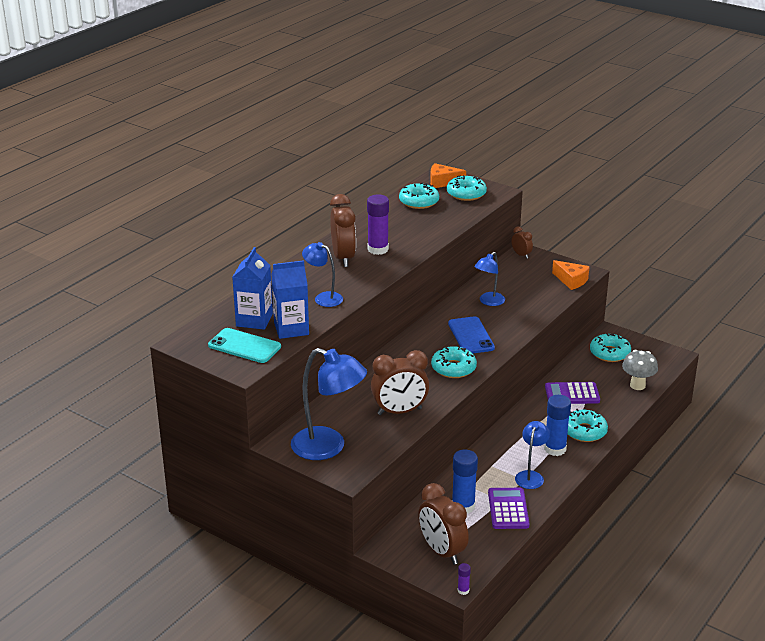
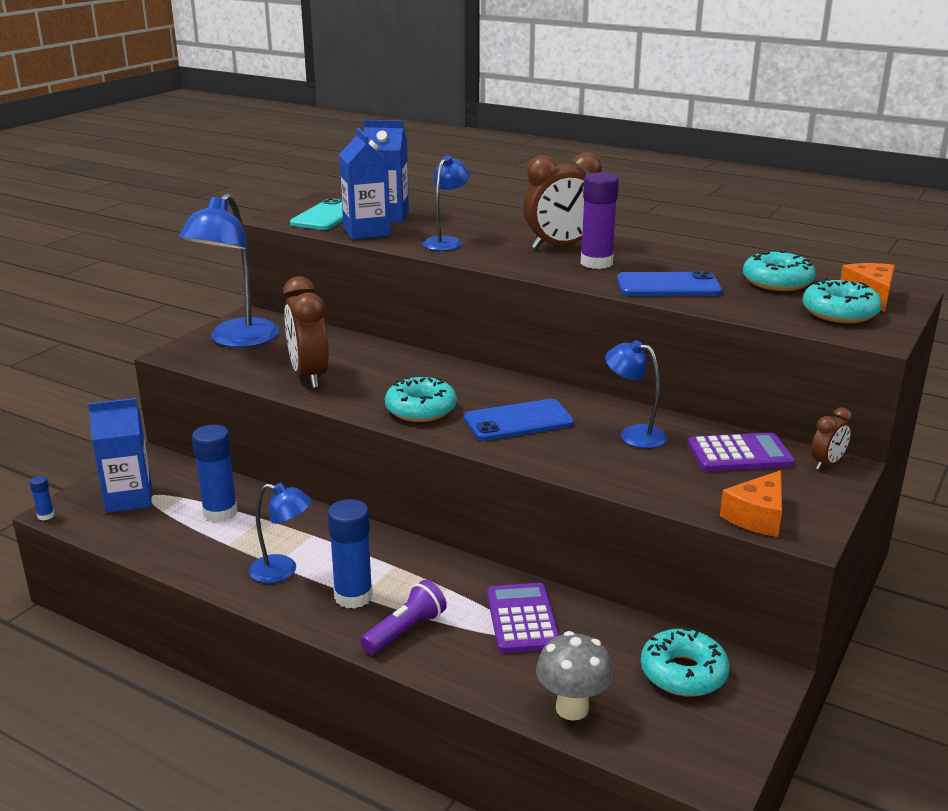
camera: 85 degrees right, 5 degrees down
brown clock [418,483,469,565] -> blue carton [88,398,152,513]
purple glue stick [458,563,471,595] -> blue glue stick [29,476,54,521]
purple calculator [488,488,530,529] -> purple calculator moved to [688,433,794,471]
turquoise donut [567,409,608,442] -> purple flashlight [360,580,447,654]
none -> blue phone [617,271,722,296]

